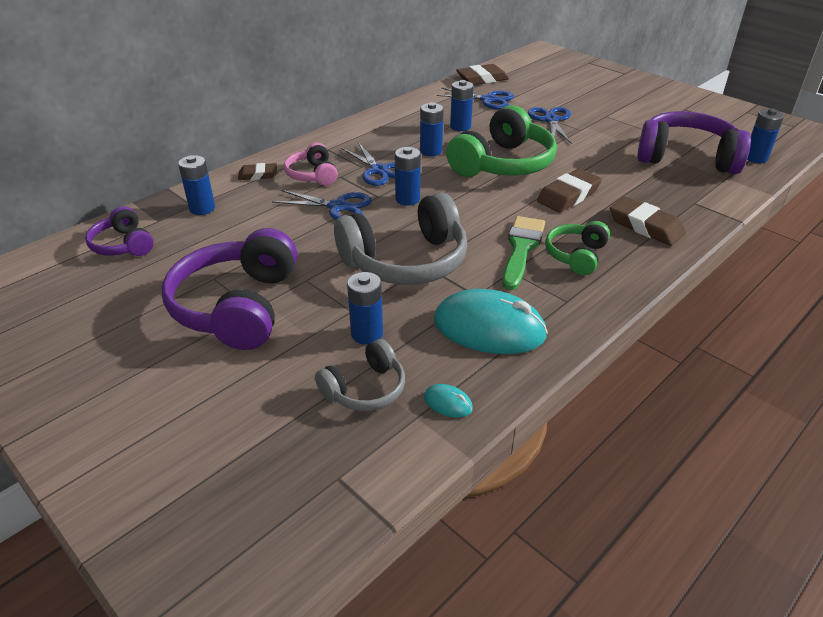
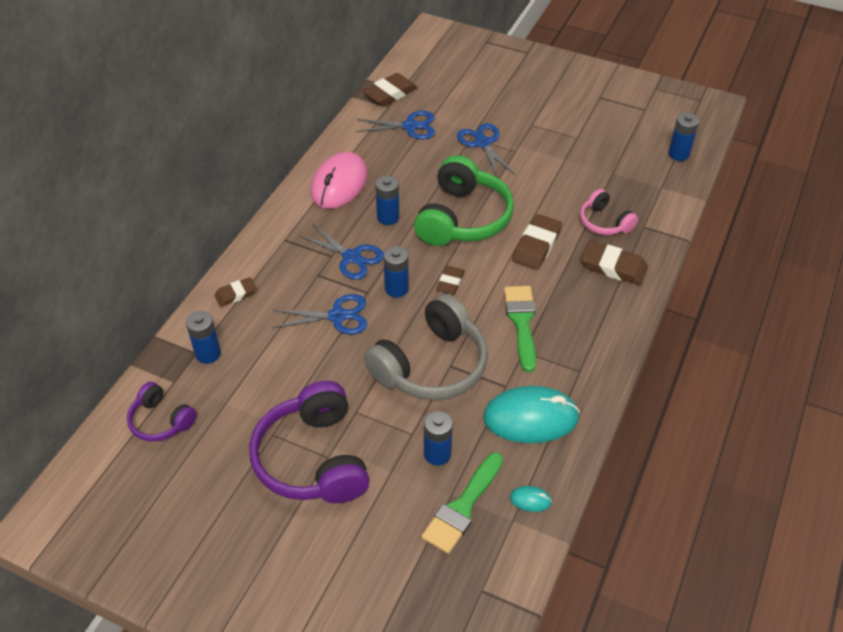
camera: 20 degrees left, 10 degrees up
pink headphones [284,142,338,186] -> pink headphones moved to [580,189,638,235]
grey headphones [315,339,405,411] -> green brush [421,452,503,554]
blue battery [450,80,474,131] -> none
green headphones [545,221,610,275] -> none
purple headphones [637,111,751,174] -> none
none -> pink mouse [311,152,367,209]
none -> brown eraser [436,266,465,294]

